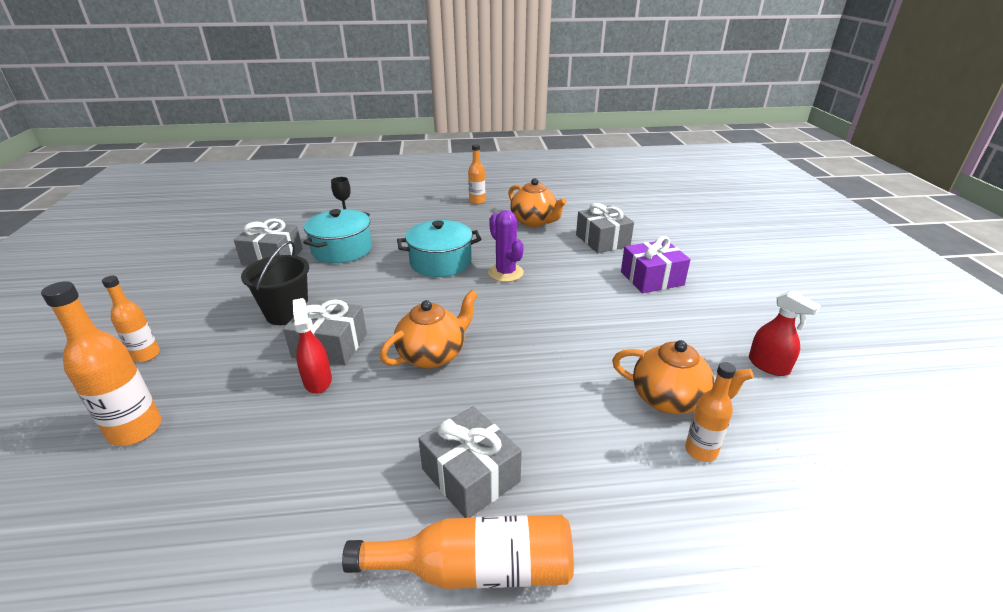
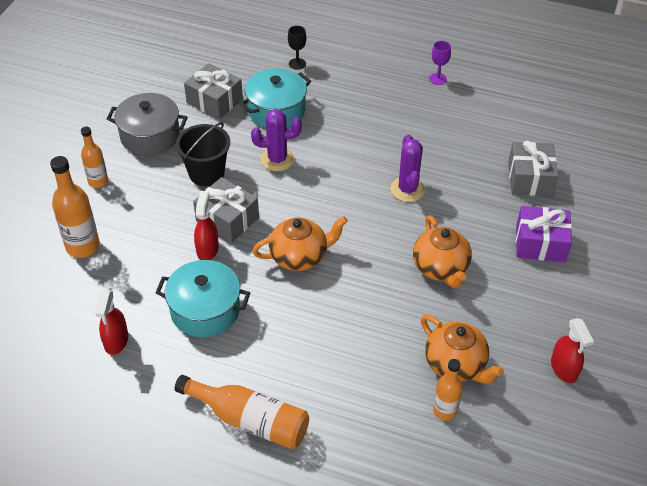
camera: 25 degrees right, 15 degrees up
turquoise pot [397,220,481,277] -> turquoise pot moved to [155,260,250,337]
grey gift [418,406,522,518] -> none
orange bottle [468,144,486,204] -> purple goblet [429,41,451,85]
orange teapot [508,178,567,227] -> orange teapot moved to [413,215,472,288]
none -> red spray bottle [95,290,128,355]
none -> grey pot [107,93,188,156]
none -> purple cactus [251,109,302,171]

